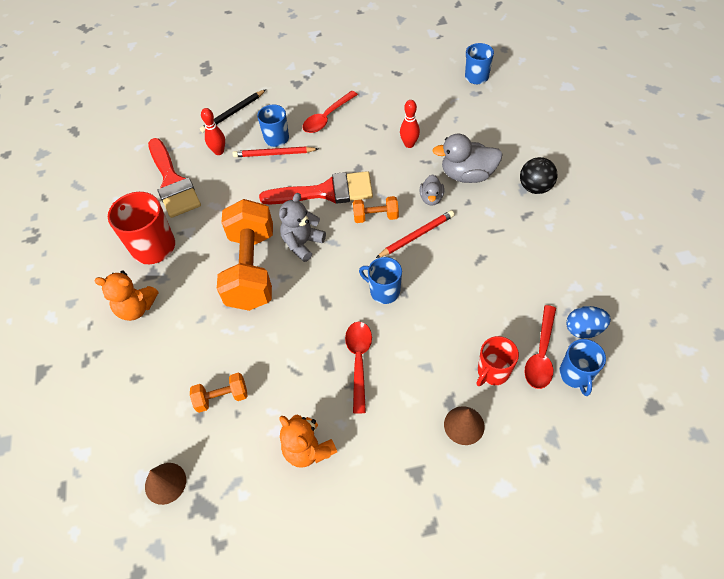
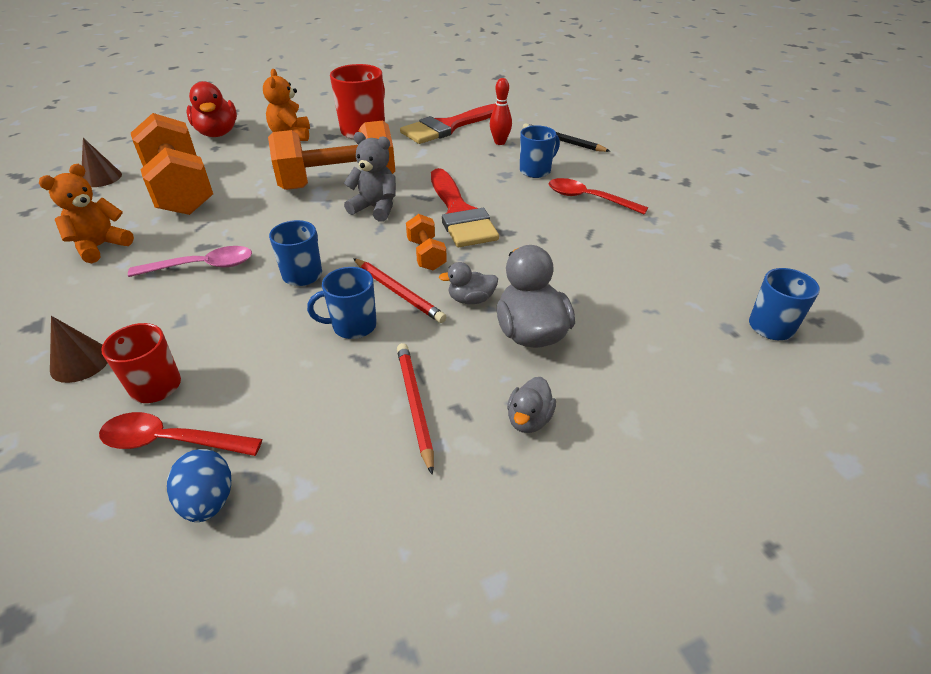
camera: 75 degrees right, 15 degrees down
orange dumbbell [190,372,248,413] -> orange dumbbell [131,113,213,215], size x2.21
red pencil [233,146,318,157] -> red pencil moved to [397,343,434,475]
red spoon [345,322,372,414] -> pink spoon [128,246,252,277]
red bowling pin [400,100,420,148] -> none
black ball [520,157,557,194] -> grey duck [507,377,556,433]
blue mug [559,339,606,396] -> blue mug moved to [307,267,377,339]
none -> red duck [187,81,237,137]

